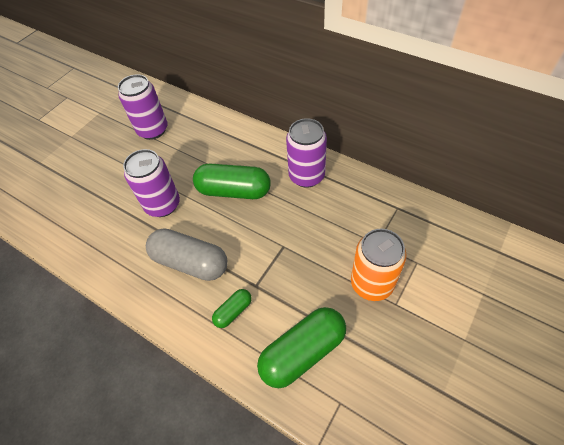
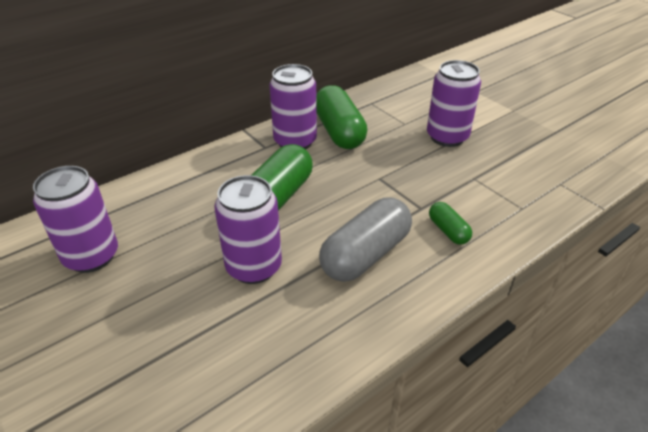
camera: 75 degrees left, 15 degrees down
green capsule [257,307,346,388] -> green capsule moved to [316,85,367,149]
orange can [351,229,406,301] -> purple can [427,60,481,147]

